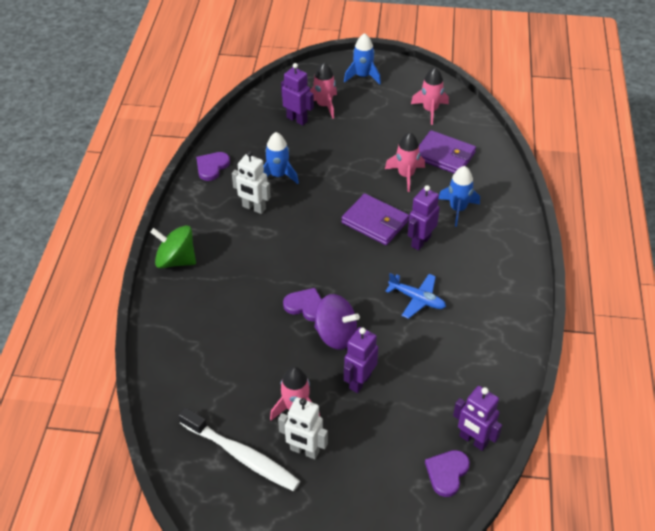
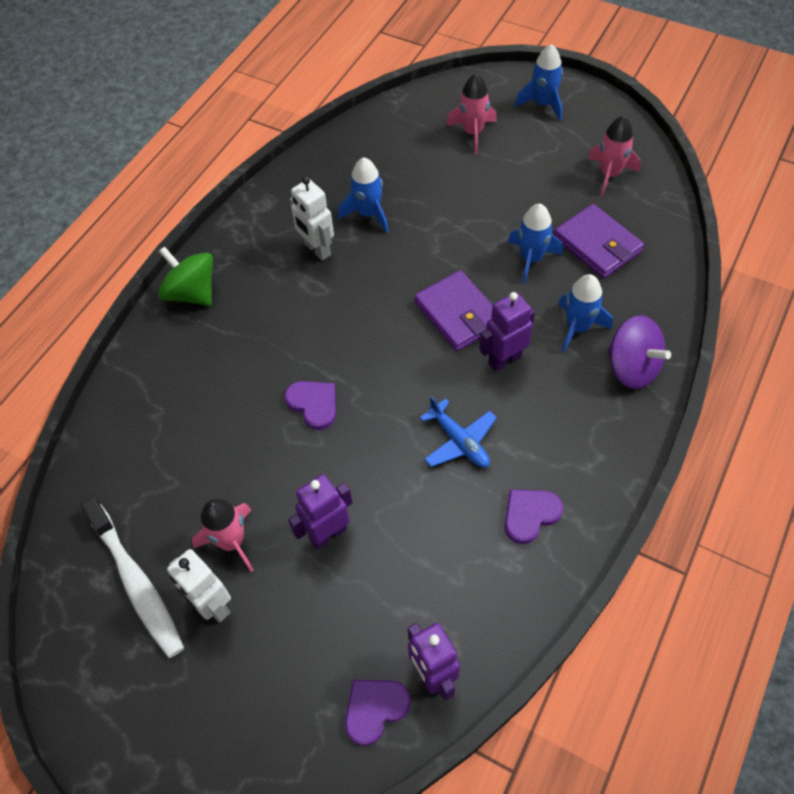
camera: 25 degrees right, 10 degrees up
purple heart [196,152,230,181] -> purple heart moved to [505,489,563,544]
purple robot [281,63,314,126] -> none
purple spinning top [314,294,360,350] -> purple spinning top moved to [608,315,671,389]
pink rocket [385,132,425,192] -> blue rocket [508,204,563,284]

